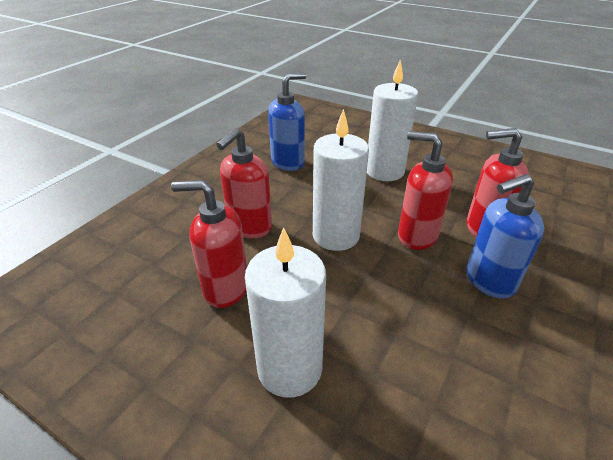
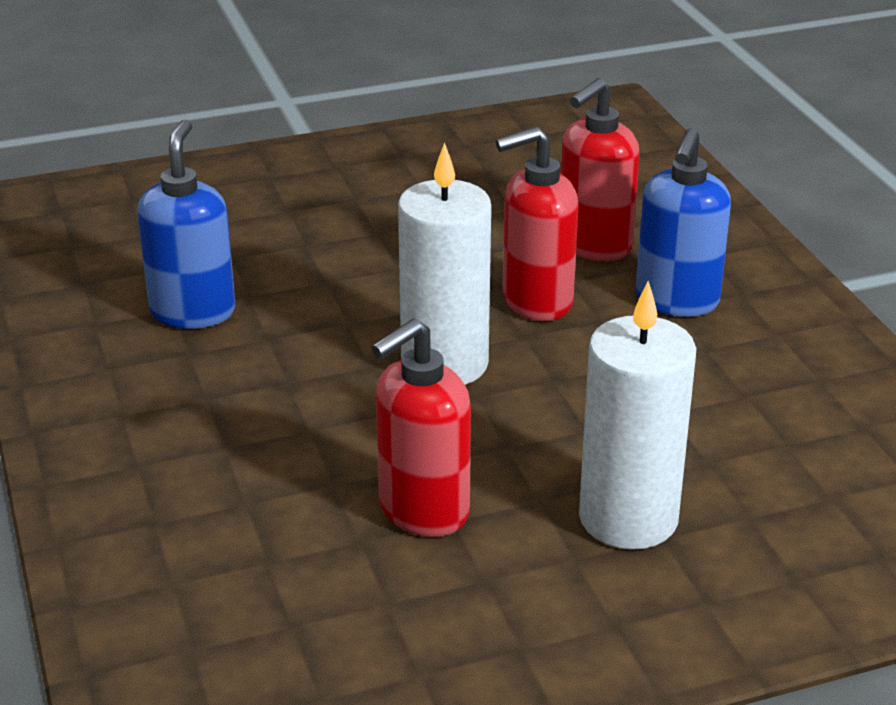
camera: 50 degrees left, 5 degrees down
red soap dispenser [216,128,272,238] -> none
white candle [367,60,418,181] -> none

